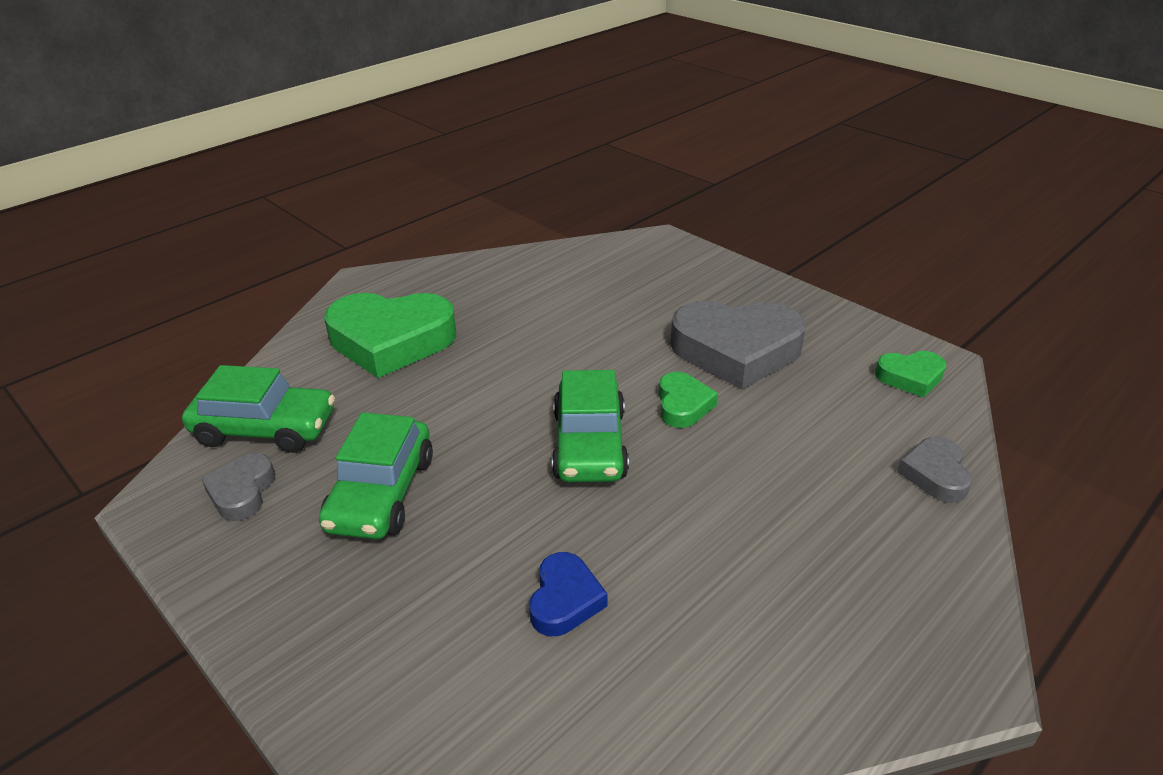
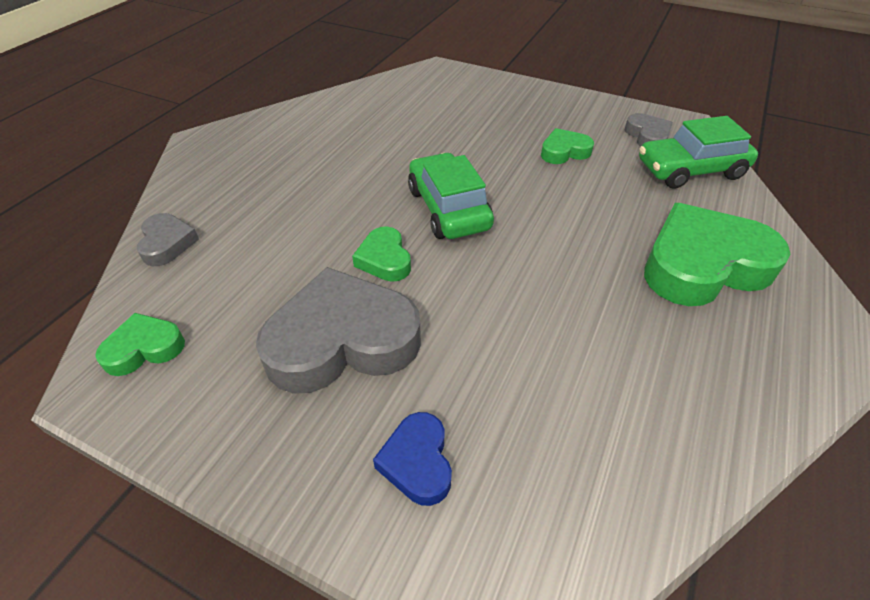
camera: 160 degrees right, 10 degrees up
green car [319,412,433,539] -> green heart [541,128,594,164]
blue heart [529,552,607,636] -> blue heart moved to [373,412,452,506]

